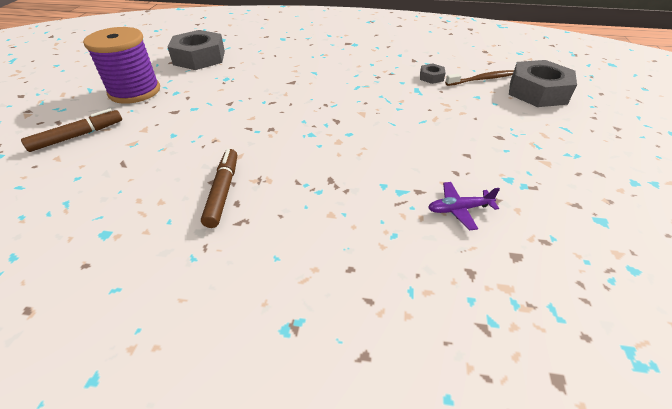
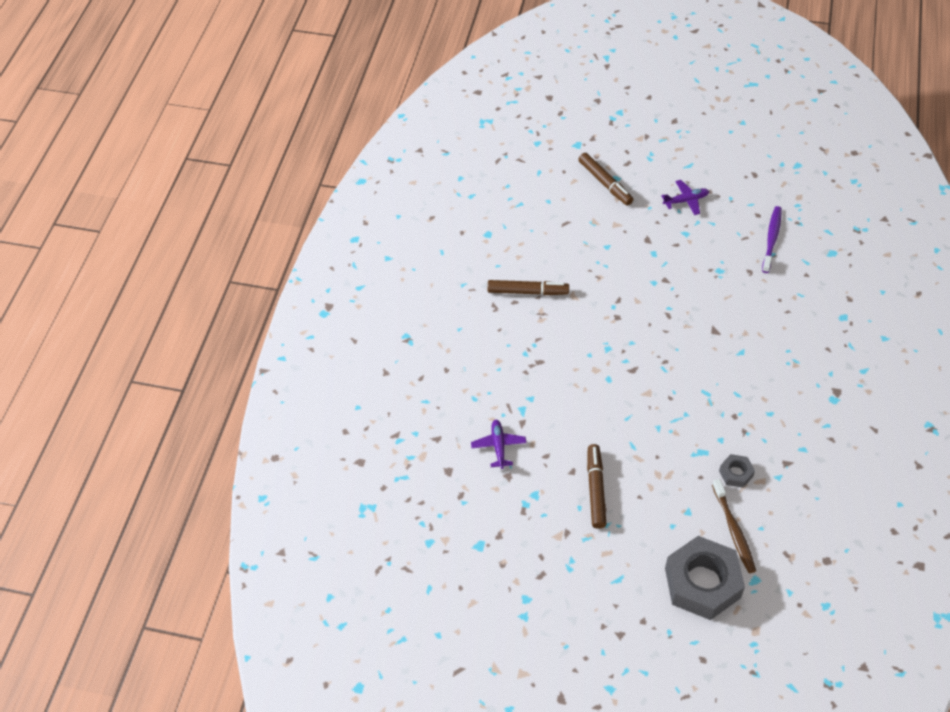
camera: 95 degrees right, 10 degrees up
purple spool [83,27,160,104] -> purple plane [661,180,709,215]
grey nut [168,30,225,70] -> purple toothbrush [762,206,782,273]
none -> brown marker [587,444,606,529]

